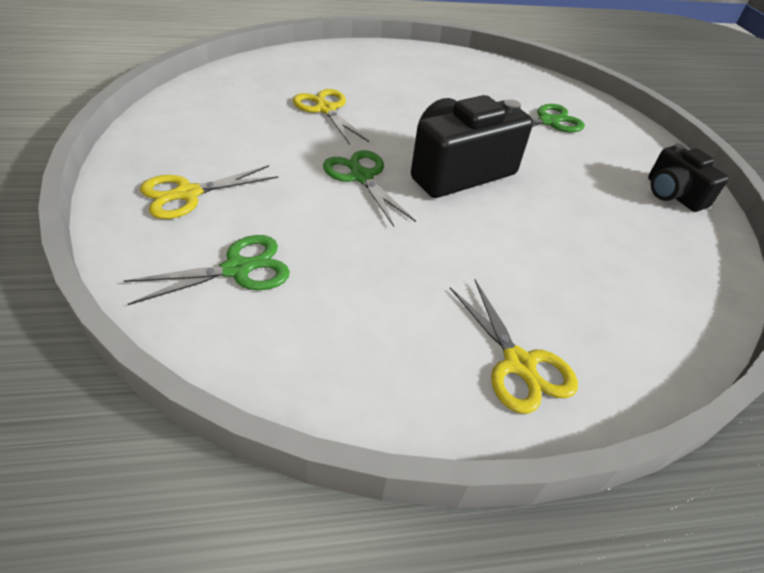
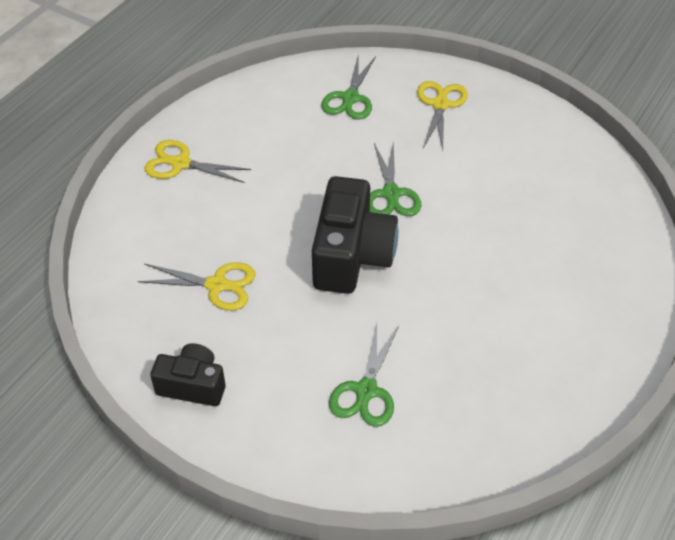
camera: 135 degrees right, 5 degrees up
yellow scissors [293,89,369,145] -> yellow scissors moved to [138,262,256,311]
green scissors [323,150,416,227] -> green scissors turned 75 degrees clockwise [370,140,421,216]

